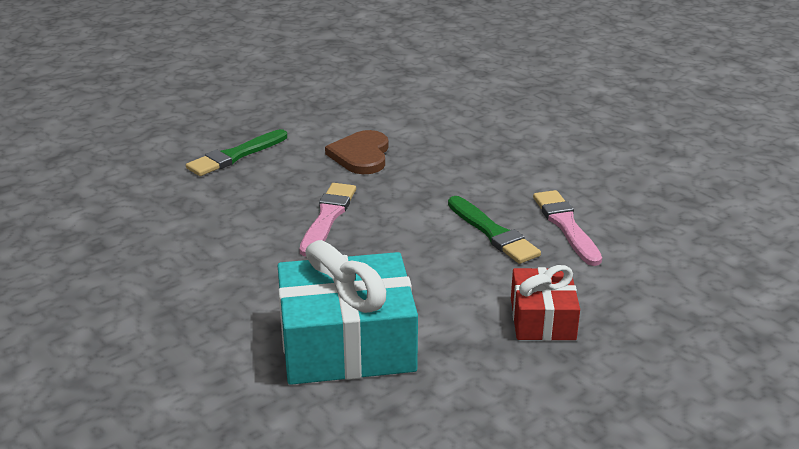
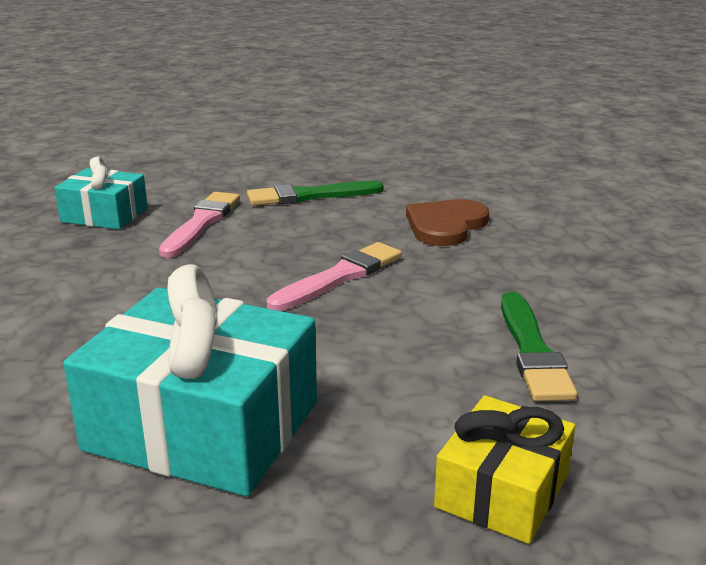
camera: 30 degrees right, 5 degrees down
red gift [511,265,580,341] -> yellow gift [434,395,575,544]
pink brush [533,190,602,266] -> pink brush moved to [159,192,240,258]
none -> turquoise gift [55,156,148,229]

